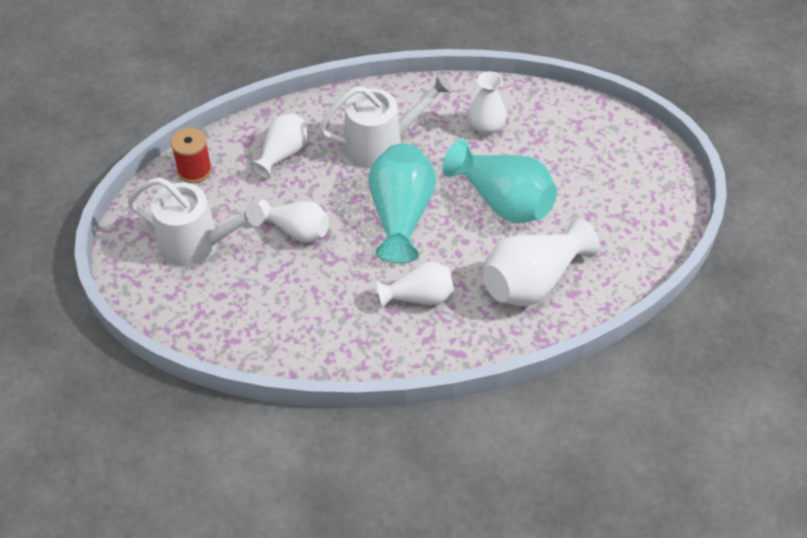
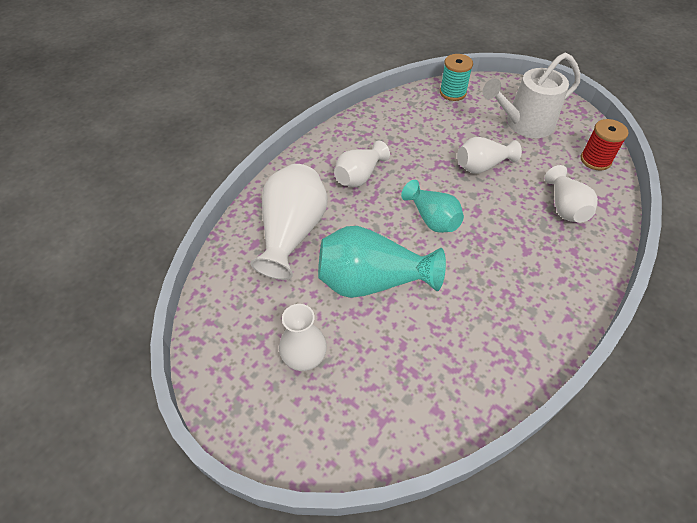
camera: 140 degrees right, 0 degrees up
white watering can [319,74,452,168] -> none
turquoise vase [368,144,436,263] -> turquoise vase [401,180,464,233], size x0.61
white vase [468,71,507,135] -> white vase moved to [279,304,327,371]
none -> turquoise spool [440,54,473,101]

